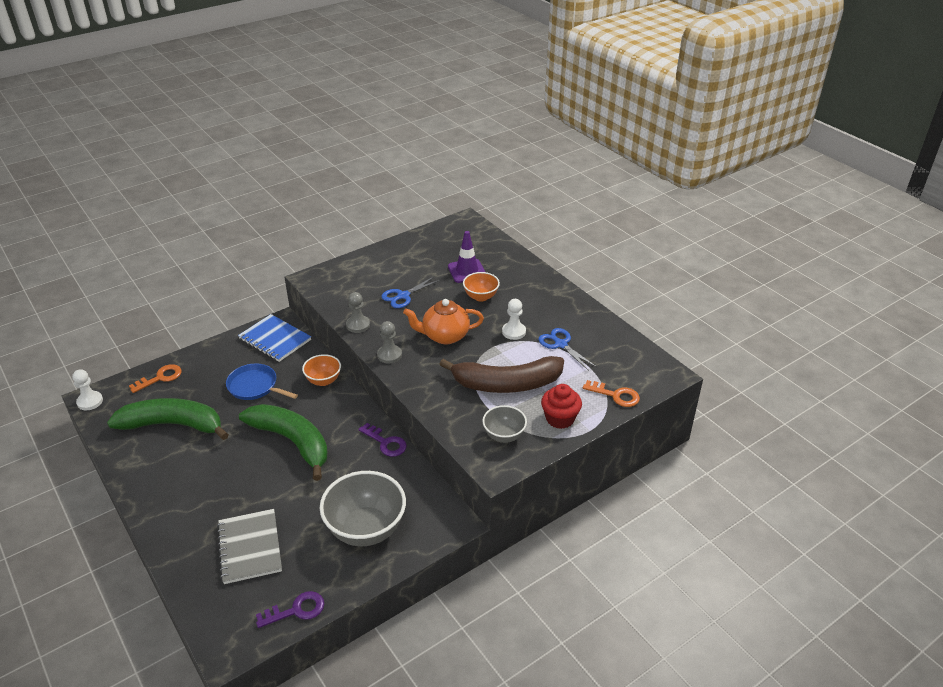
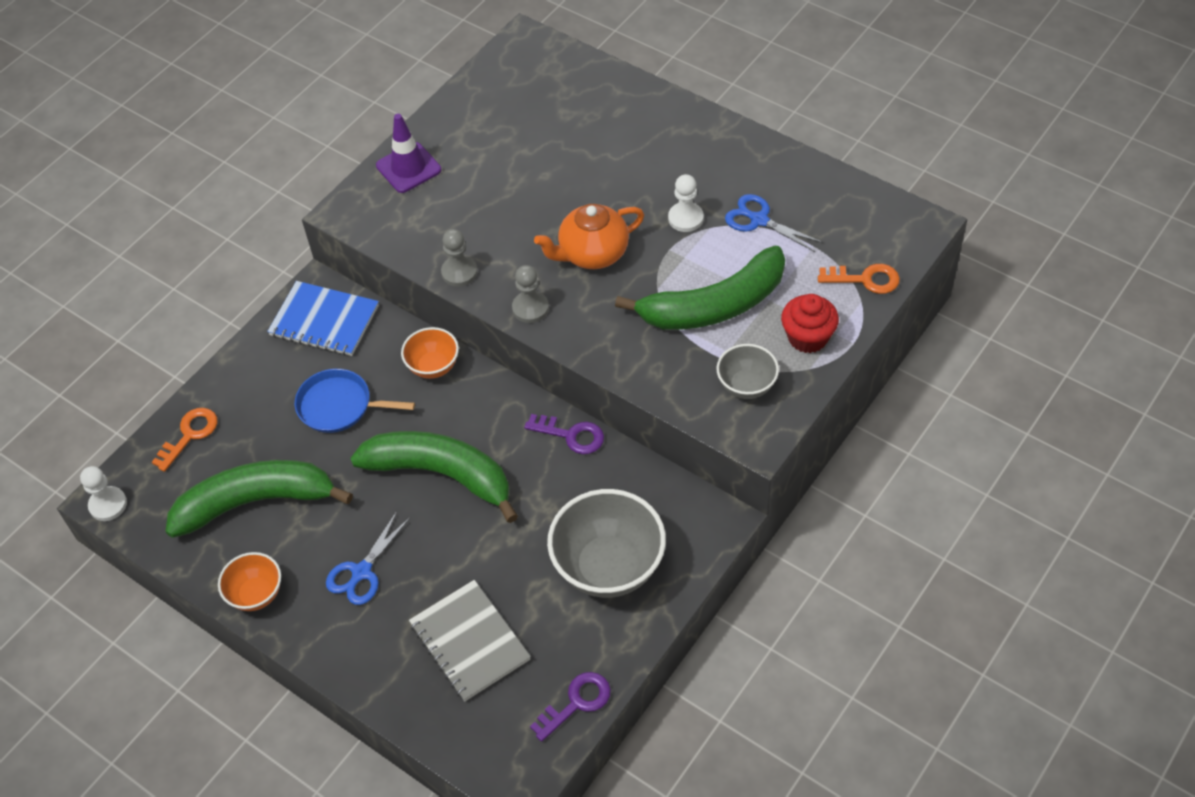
camera: 15 degrees left, 15 degrees up
blue scissors [381,276,440,308] -> blue scissors moved to [326,511,411,605]
brown banana [439,356,564,393] -> green banana [615,246,785,330]
purple traffic cone [448,231,485,283] -> purple traffic cone moved to [376,114,441,193]
orange bowl [463,272,500,302] -> orange bowl moved to [218,552,281,611]

